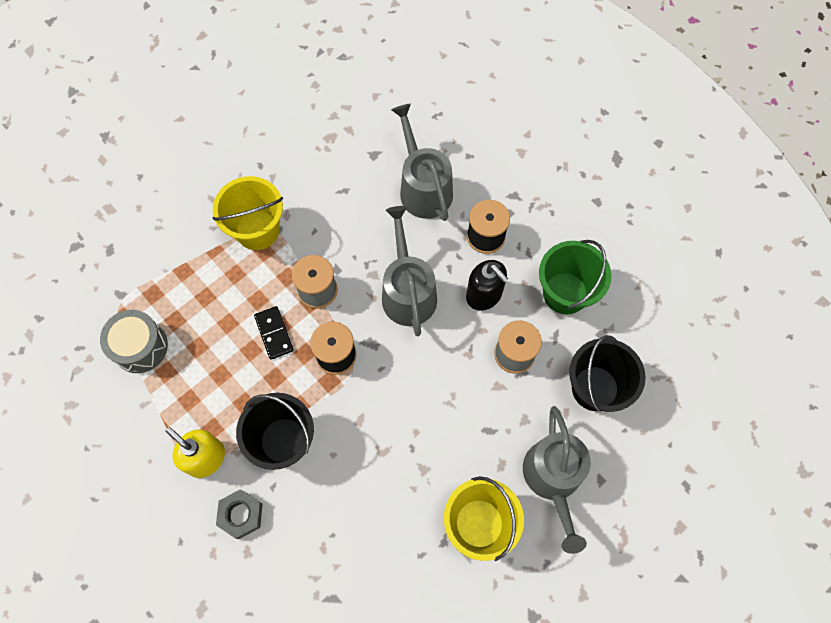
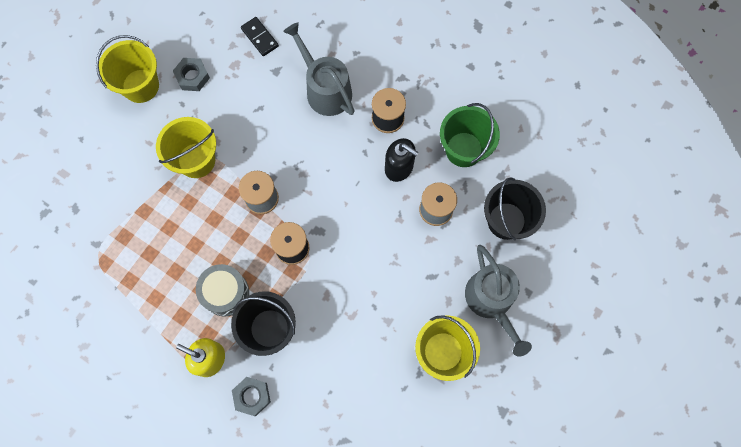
camera: 15 degrees left, 5 degrees up
grey drum [100,310,168,373] -> grey drum moved to [196,264,249,316]
black domino [254,306,294,360] -> black domino moved to [241,17,279,56]
grey watering can [382,206,437,337] -> none
none -> yellow bucket [96,35,159,103]
none -> grey nut [173,58,210,91]

